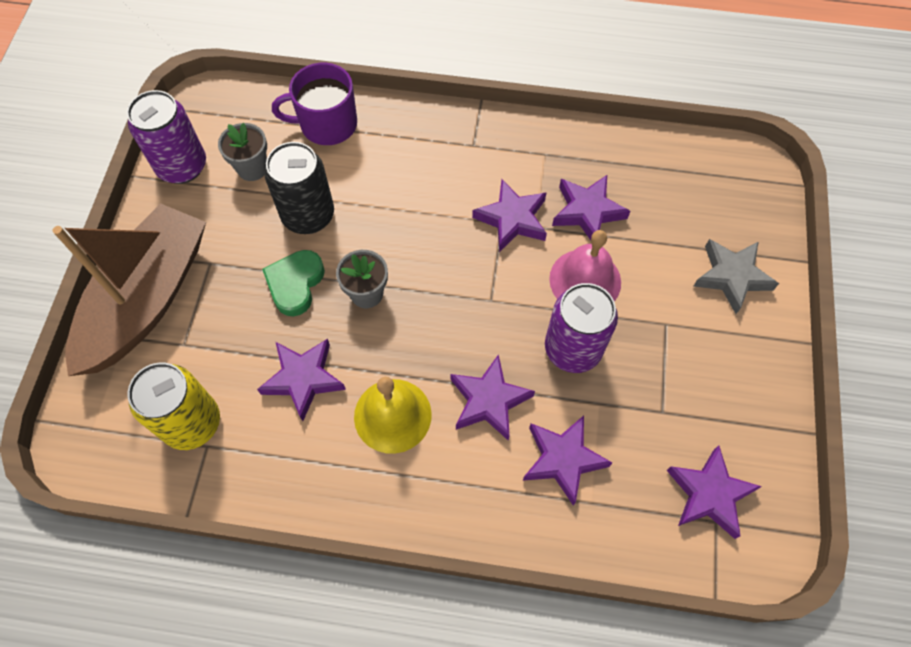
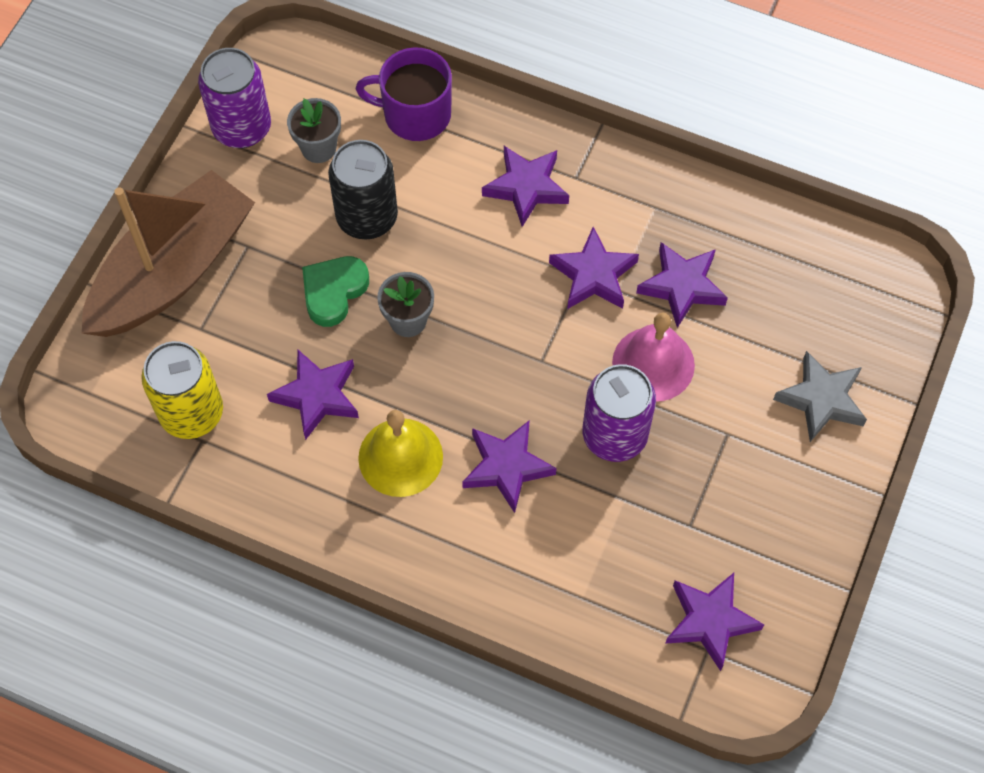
camera: 15 degrees right, 0 degrees up
purple star [523,415,612,505] -> purple star moved to [482,146,569,227]

